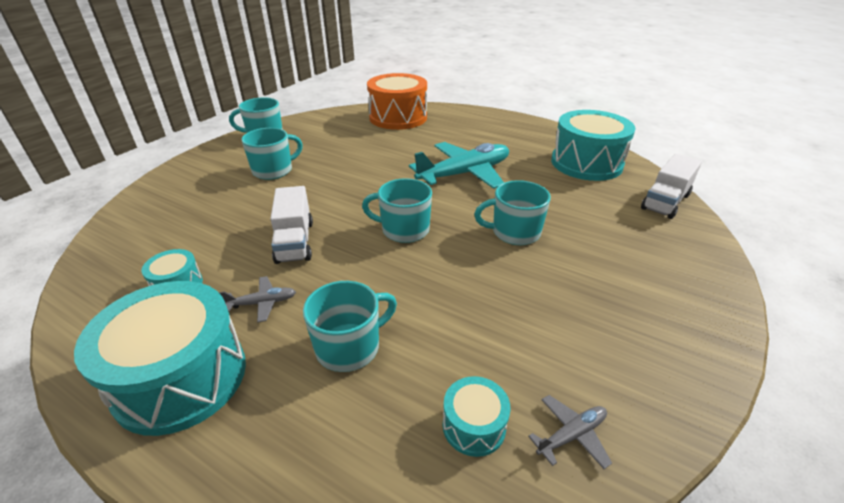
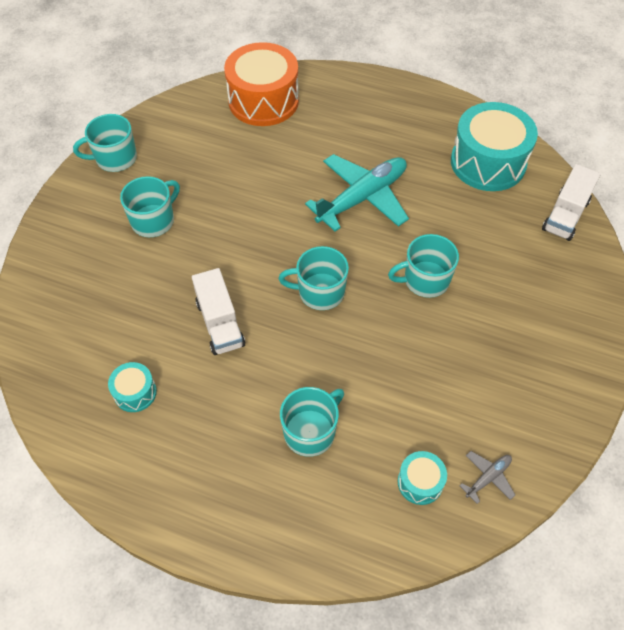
camera: 10 degrees left, 20 degrees up
turquoise drum [74,281,246,436] -> none
grey plane [219,276,296,323] -> none

